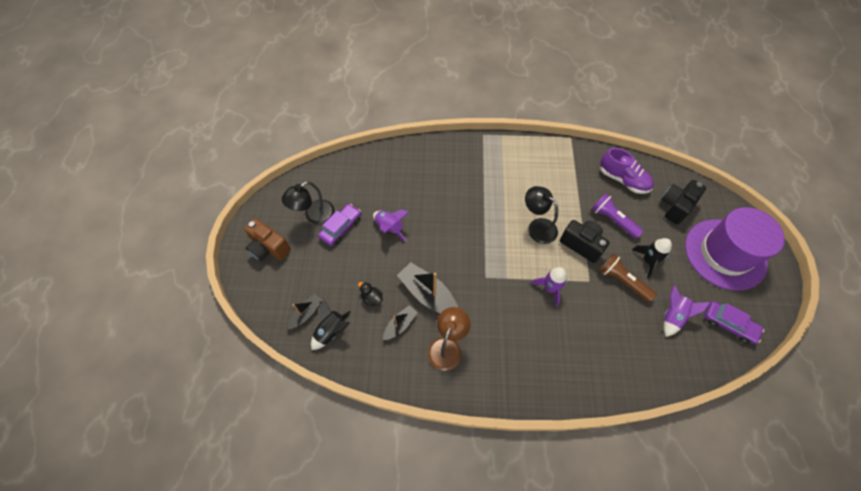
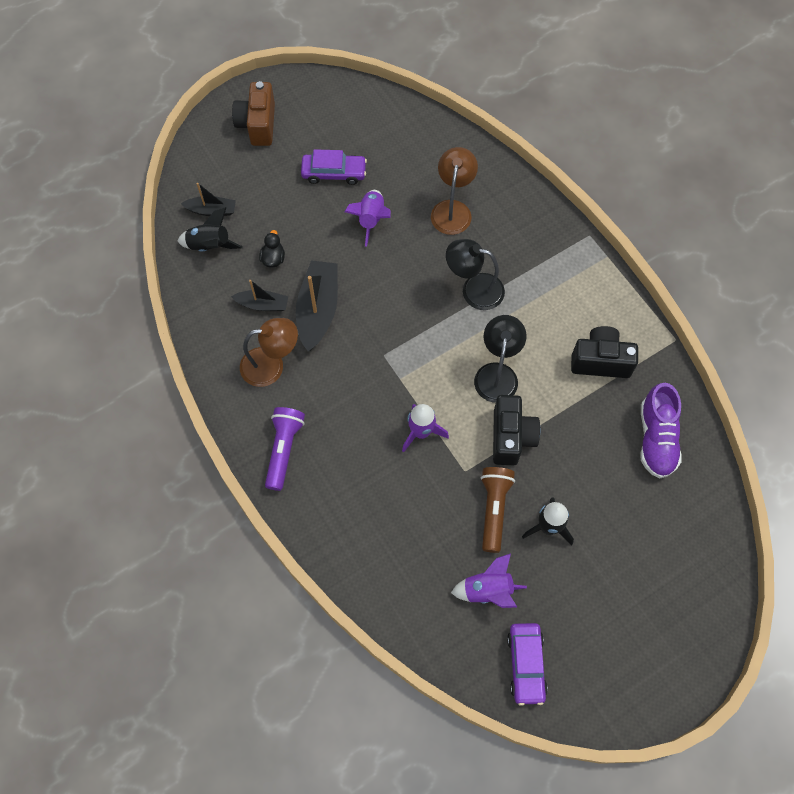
camera: 55 degrees right, 5 degrees up
black lamp [282,181,334,224] -> black lamp moved to [446,239,505,310]
purple flashlight [592,193,644,239] -> purple flashlight moved to [265,407,305,491]
black camera [661,180,706,225] -> black camera moved to [571,326,638,378]
purple hat [685,207,785,291] -> none
none -> brown lamp [431,147,478,235]

